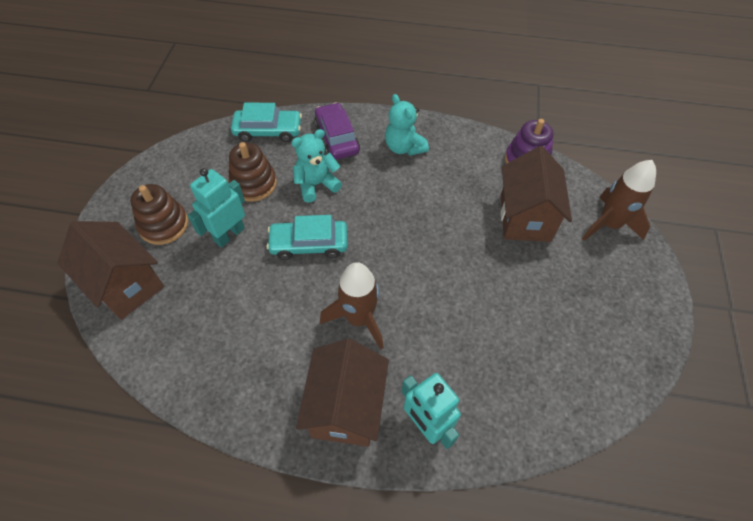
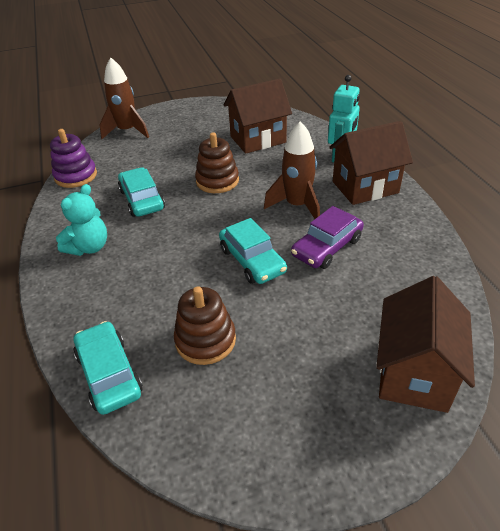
camera: 115 degrees left, 15 degrees down
brown stacking toy [130,184,188,245] -> brown stacking toy moved to [195,132,239,193]
turquoise robot [188,168,245,248] -> none
turquoise teddy bear [291,129,342,203] -> none
purple car [314,103,360,160] -> purple car moved to [291,206,364,269]
brown house [501,146,572,242] -> brown house moved to [224,78,292,154]
none -> turquoise car [118,167,165,217]

